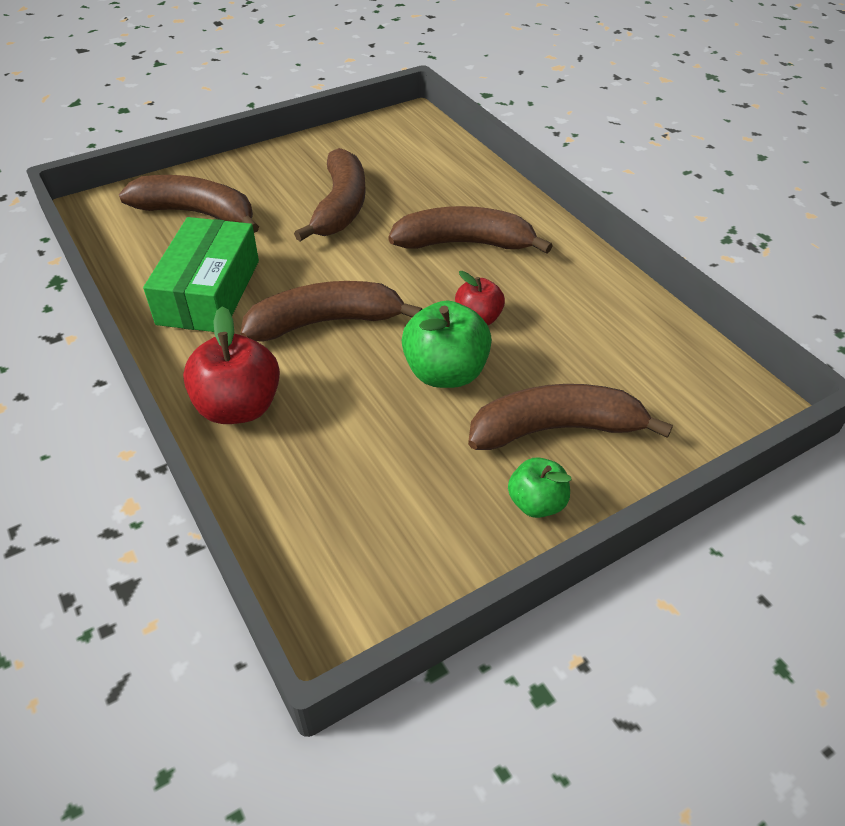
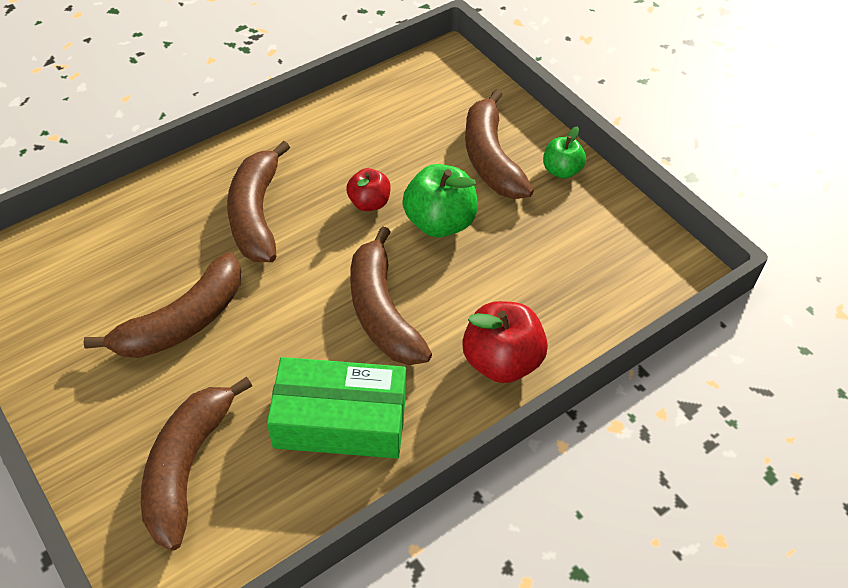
camera: 95 degrees left, 5 degrees up
brown banana [294,148,366,241] -> brown banana turned 135 degrees clockwise [83,252,241,358]

